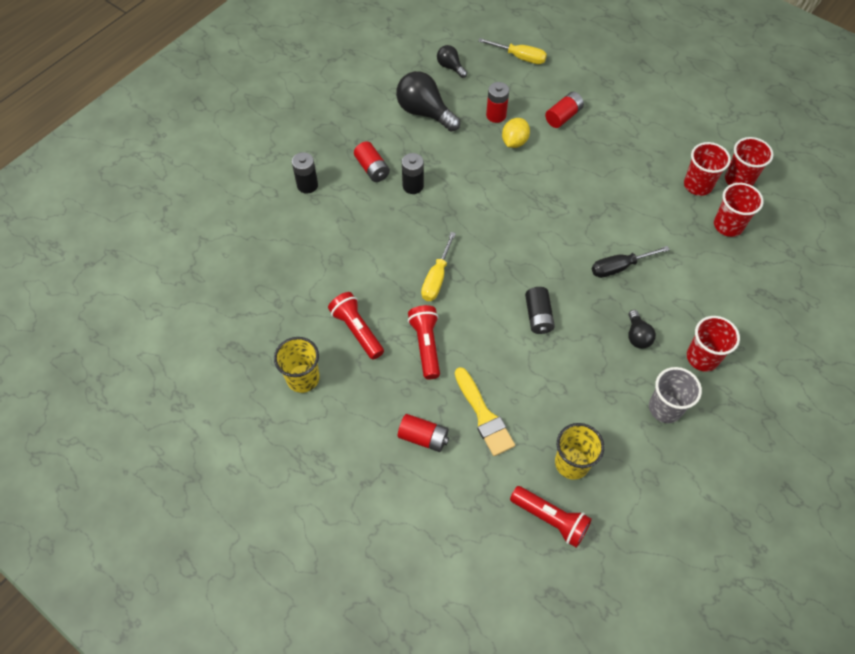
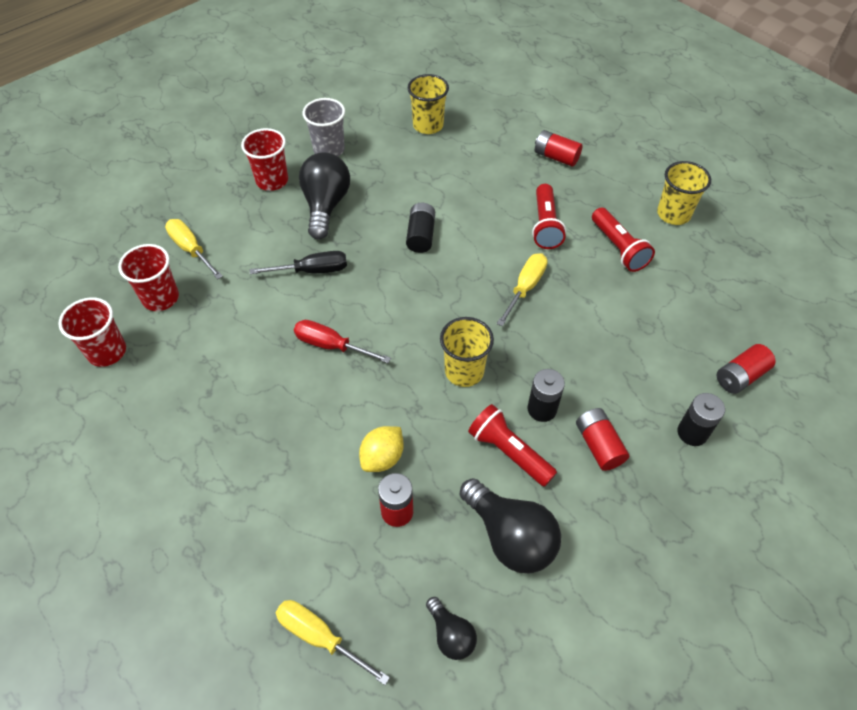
camera: 170 degrees left, 5 degrees down
yellow brush [455,367,515,456] -> none
red flashlight [510,486,592,548] -> red flashlight moved to [468,404,557,487]
red battery [545,92,584,128] -> red battery moved to [717,344,776,394]
black light bulb [628,310,656,349] -> black light bulb [299,152,350,239], size x1.86
red cup [684,142,731,196] -> none
none -> yellow screwdriver [165,219,223,279]
none -> red screwdriver [294,320,391,363]
none -> yellow cup [440,317,494,387]

